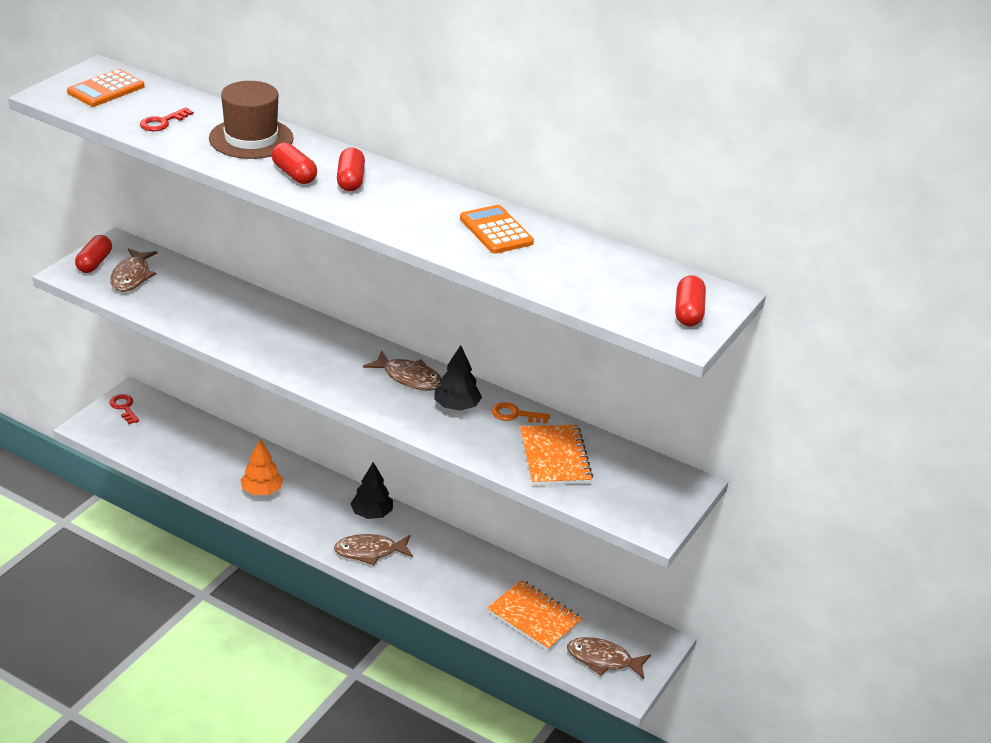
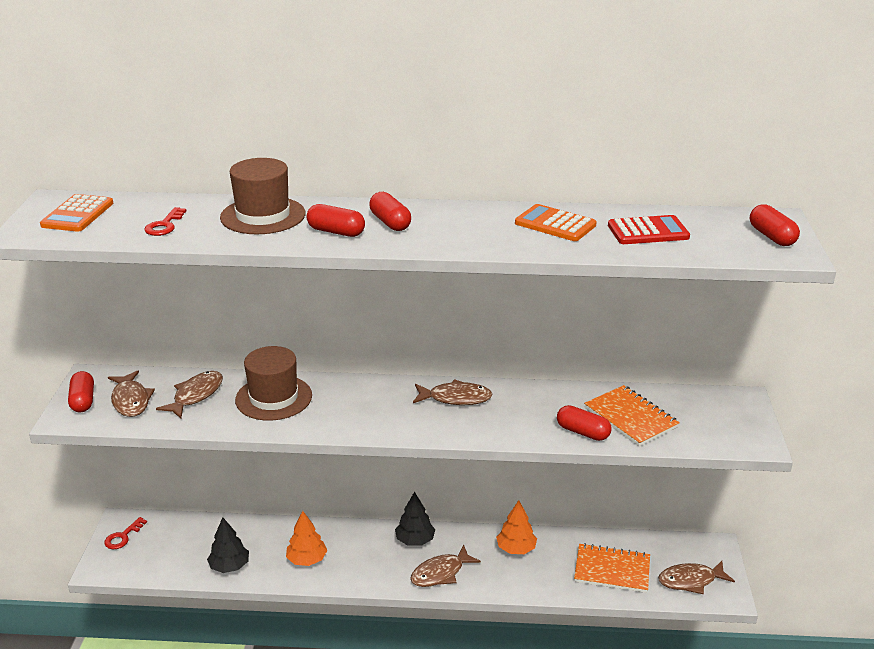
camera: 25 degrees left, 5 degrees down
red key [110,394,139,424] -> red key turned 90 degrees counterclockwise [104,517,147,549]
black tree [434,345,482,411] -> black tree moved to [207,517,249,573]
orange key [492,402,550,424] -> none
none -> brown fish [156,371,223,418]
none -> brown hat [235,346,312,421]
none -> orange tree [496,500,537,554]
none -> red capsule [557,405,611,441]
none -> red calculator [608,215,690,244]

